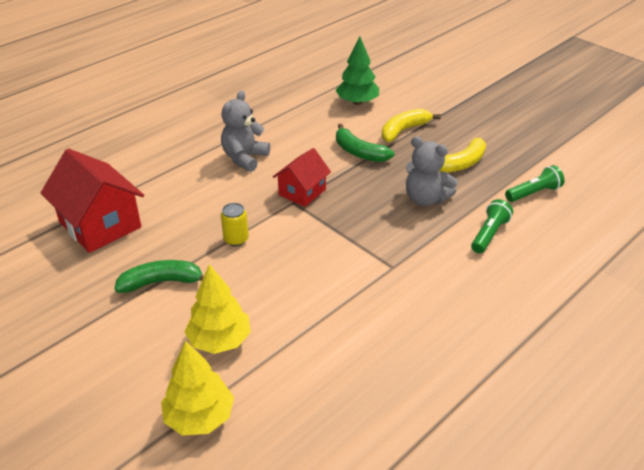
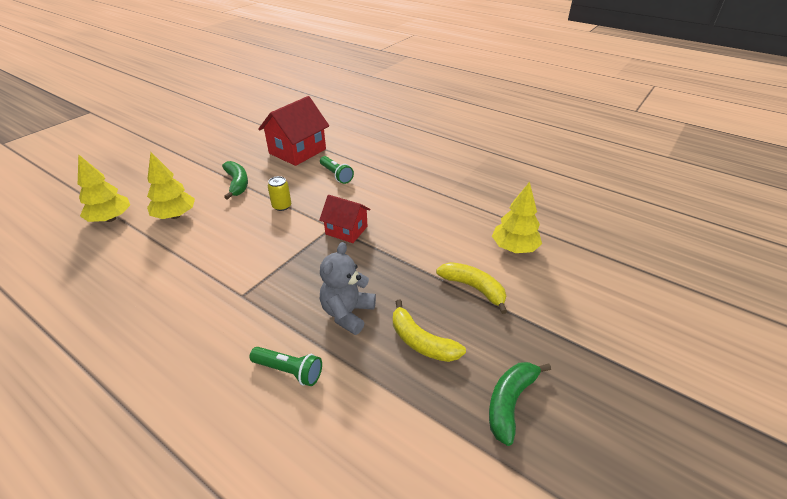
camera: 80 degrees right, 0 degrees up
grey teddy bear [221,91,270,172] -> none
green tree [336,37,379,105] -> yellow tree [492,182,542,253]
green banana [336,124,395,162] -> green banana moved to [489,362,551,446]
green flashlight [505,165,565,202] -> green flashlight moved to [320,156,354,184]

